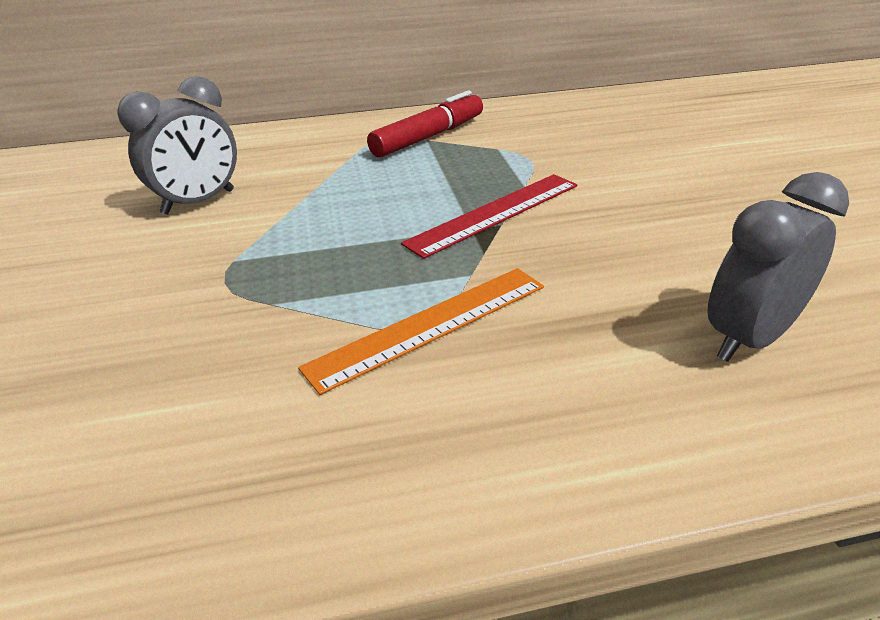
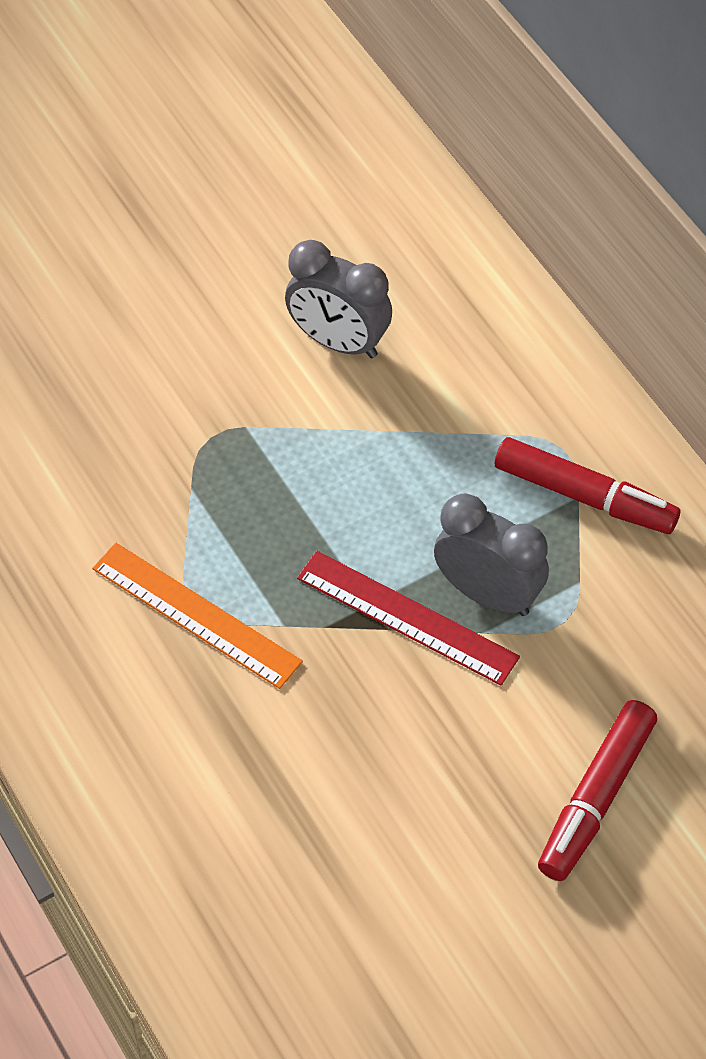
camera: 70 degrees right, 20 degrees up
grey clock [707,172,849,362] -> grey clock moved to [434,493,549,616]
none -> red marker [538,700,657,881]

